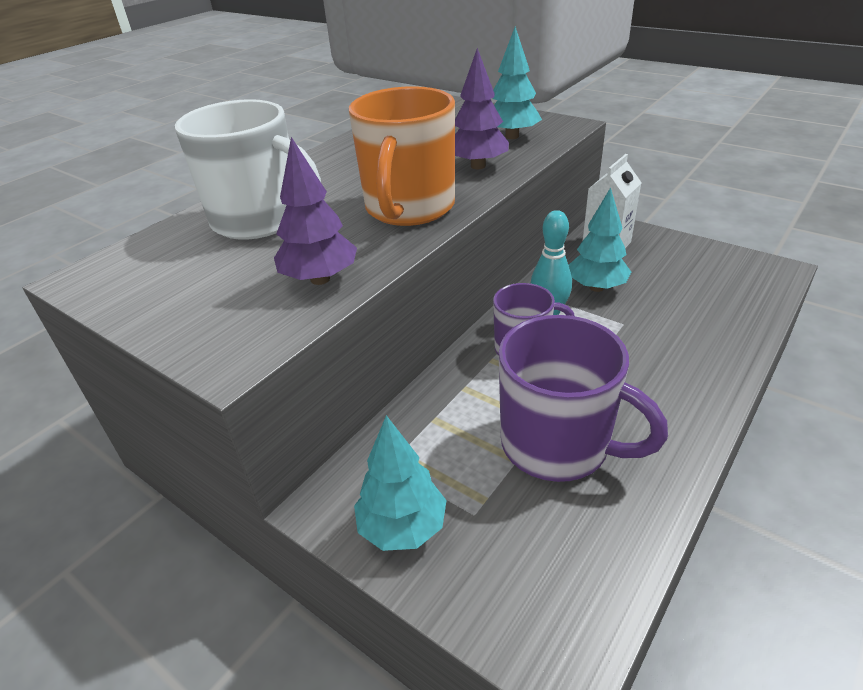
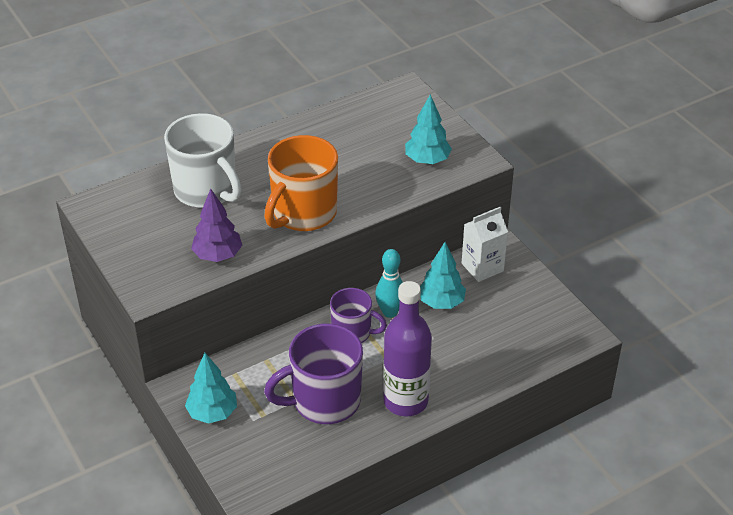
camera: 20 degrees right, 5 degrees up
purple tree [455,48,509,169] -> none
purple mug [499,315,668,482] -> purple mug turned 105 degrees clockwise [264,323,363,424]
none -> purple bottle [383,281,432,416]

